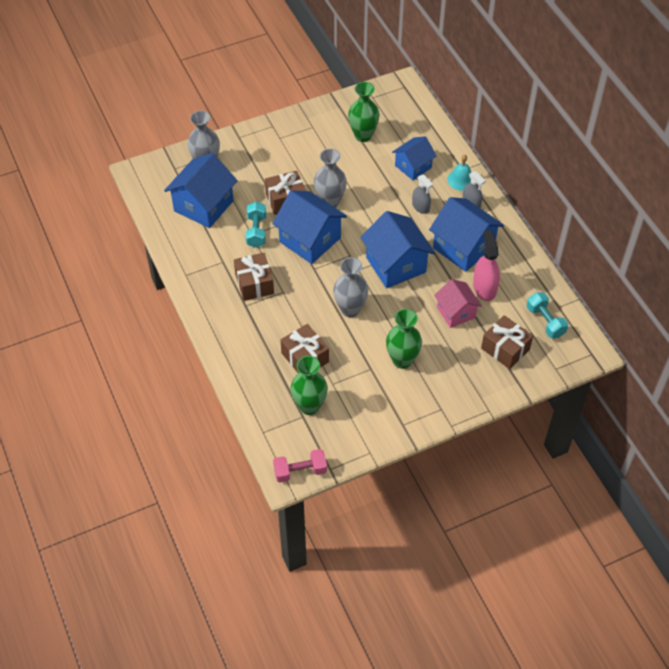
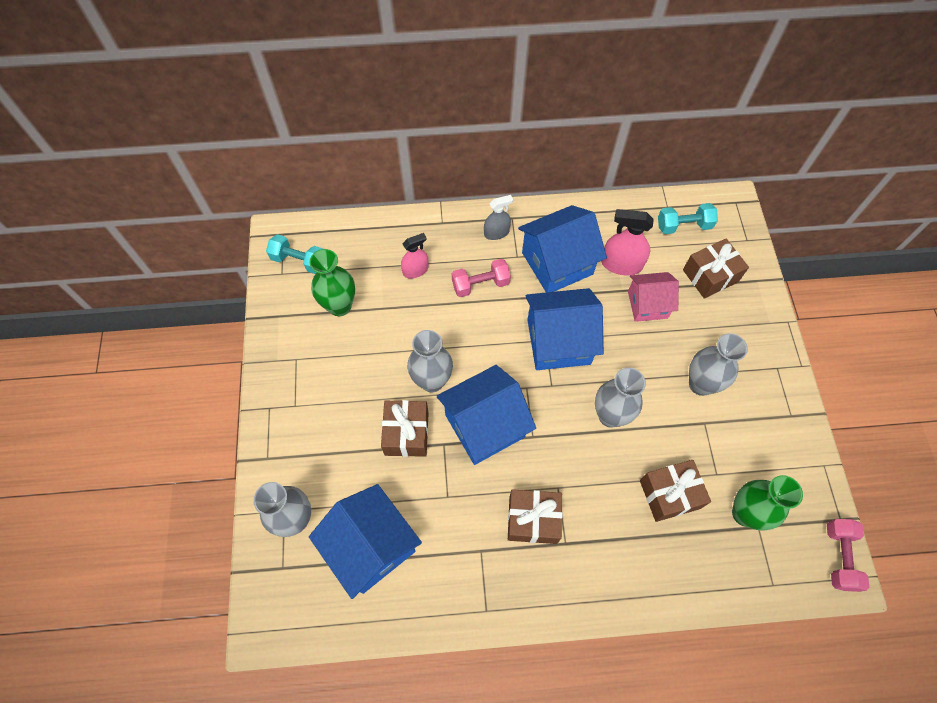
camera: 70 degrees left, 10 degrees up
turquoise dumbbell [246,202,266,248] -> turquoise dumbbell moved to [266,234,323,274]
green vase [386,309,422,369] -> grey vase [689,333,748,396]
blue house [392,136,436,180] -> pink spray bottle [401,233,428,279]
grey spray bottle [412,174,433,214] -> pink dumbbell [452,259,511,297]
turquoise bell [447,155,471,191] -> none

